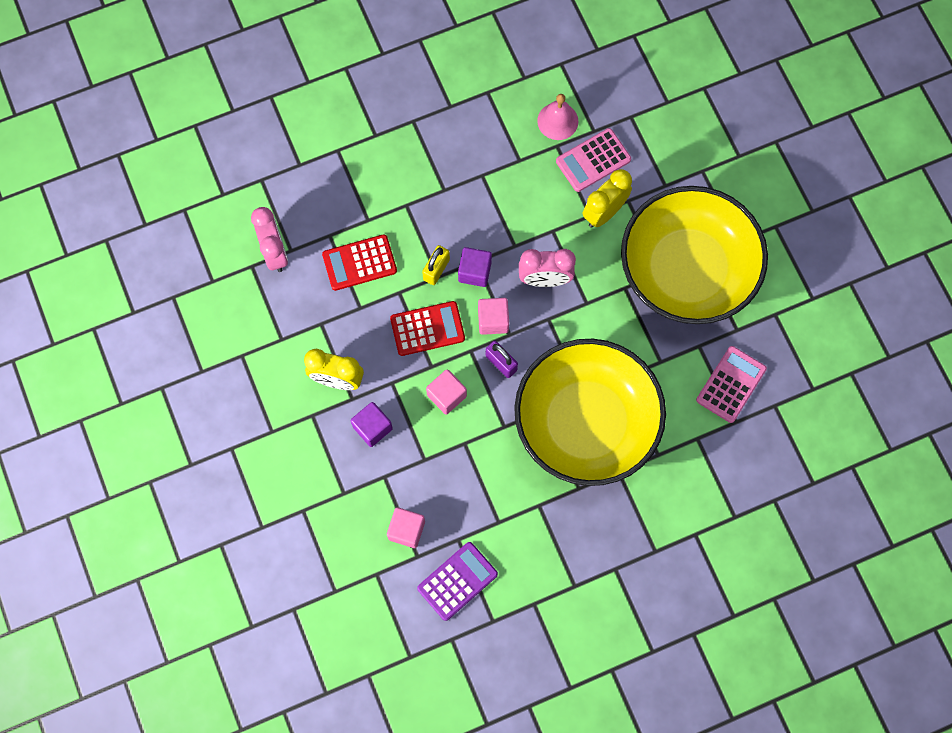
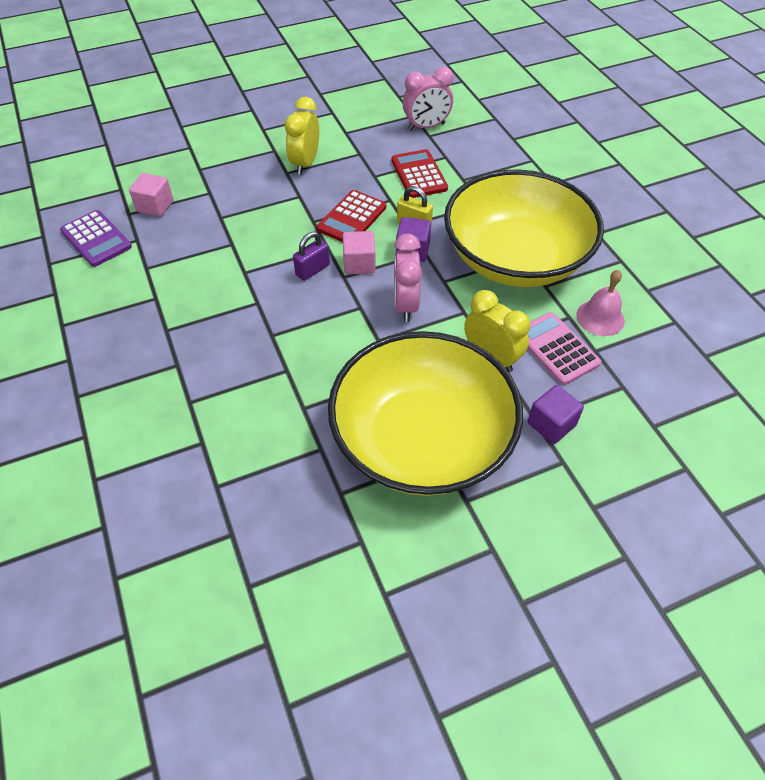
camera: 90 degrees right, 20 degrees down
purple cube [351,402,393,447] -> purple cube moved to [528,385,584,444]
red calculator [390,301,465,356] -> red calculator turned 45 degrees clockwise [317,190,386,242]
pink cube [426,369,467,414] -> none
yellow bowl [514,339,666,486] -> yellow bowl moved to [444,170,604,287]
pink calculator [696,346,767,423] -> none

